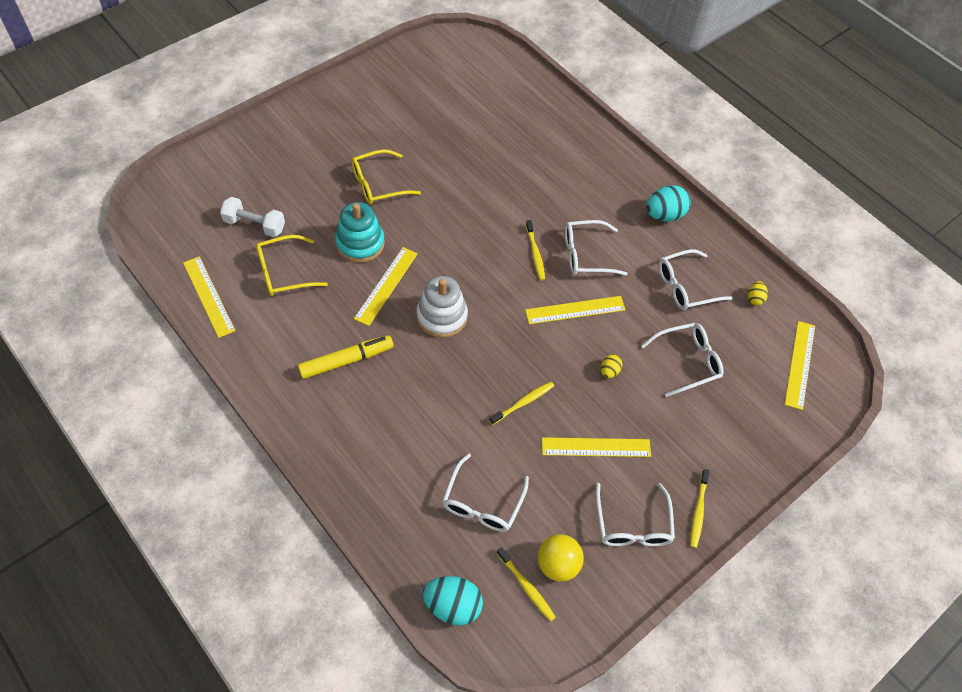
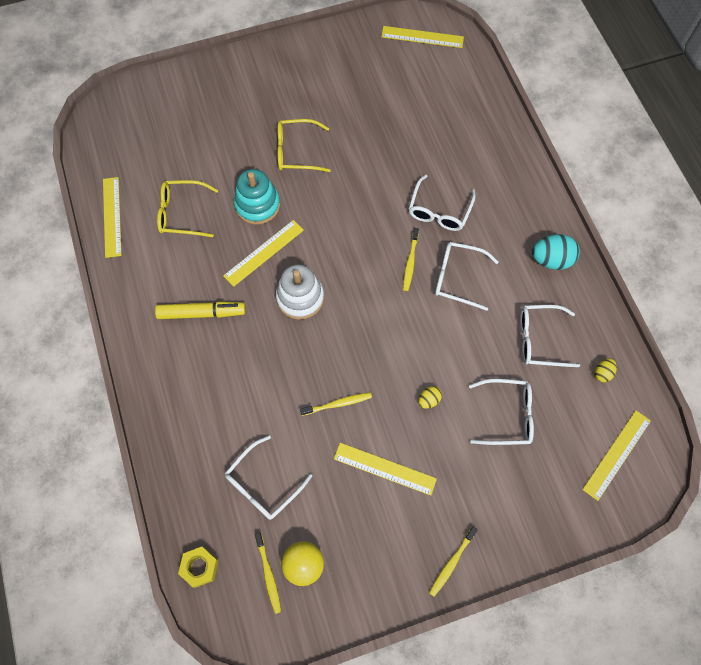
camera: 25 degrees right, 10 degrees up
white dumbbell [220,197,285,237] -> none
turquoise egg [423,576,483,626] -> yellow nut [178,547,219,588]
yellow ruler [525,296,625,324] -> yellow ruler moved to [381,26,464,48]
white glasses [596,483,675,546] -> white glasses moved to [408,174,476,231]

